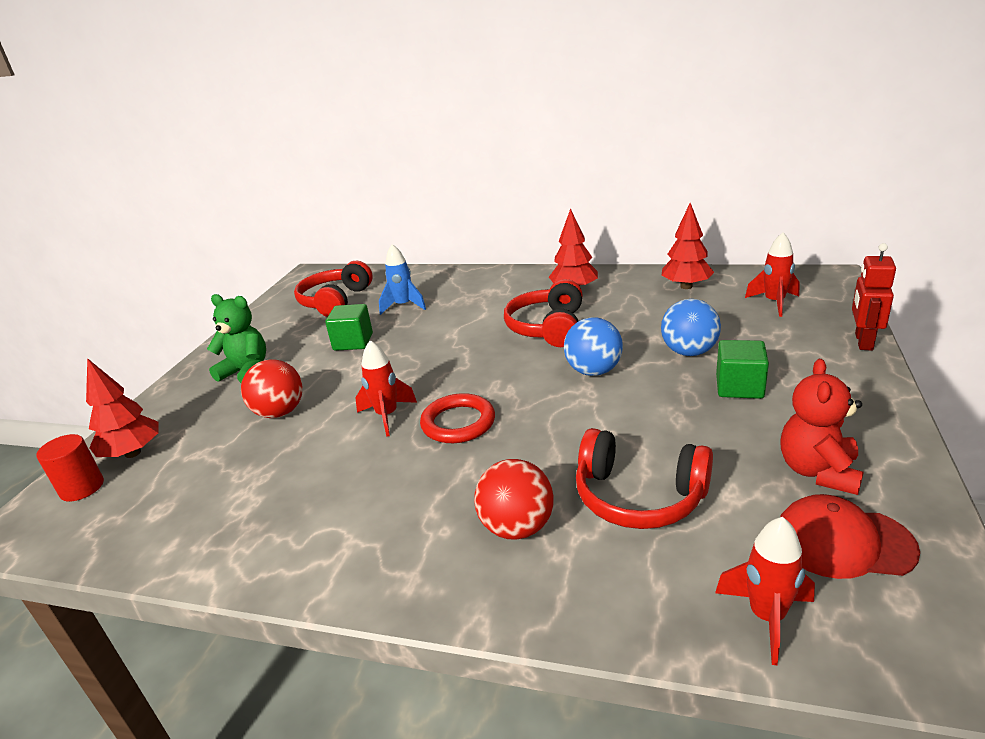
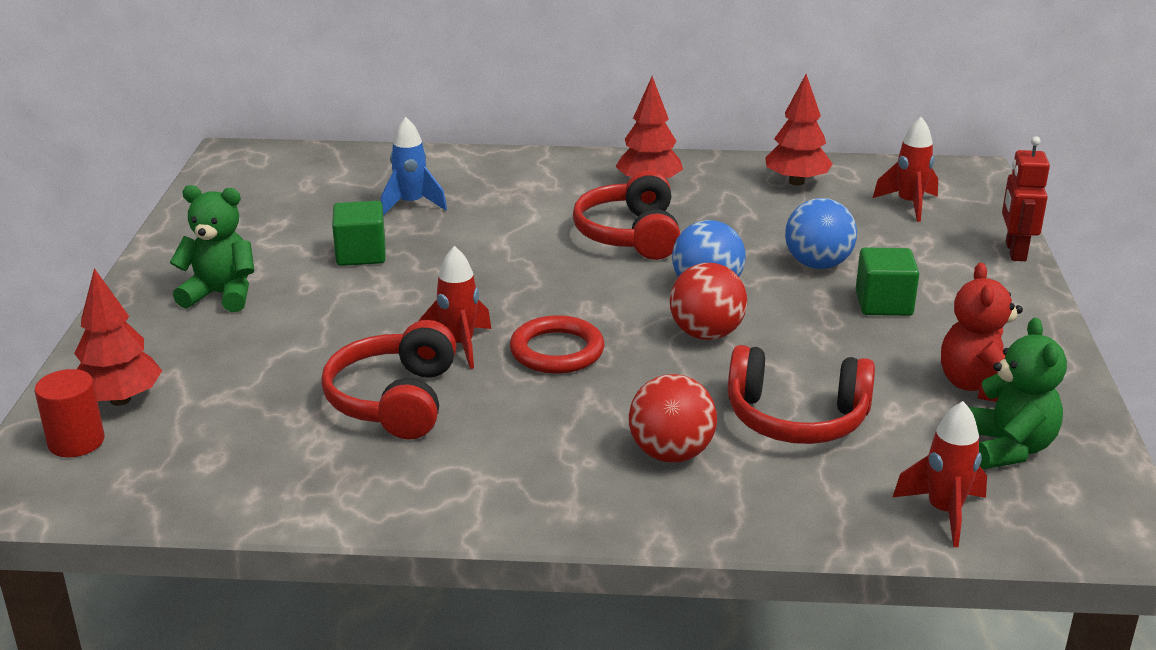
camera: 15 degrees left, 0 degrees up
red ball [241,359,303,418] -> red ball moved to [670,263,747,340]
red headphones [294,261,373,317] -> red headphones moved to [321,320,456,439]
red cap [780,494,920,579] -> green teddy bear [969,318,1067,469]

